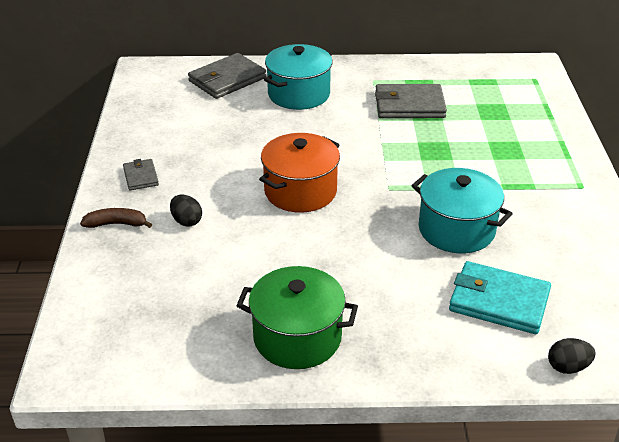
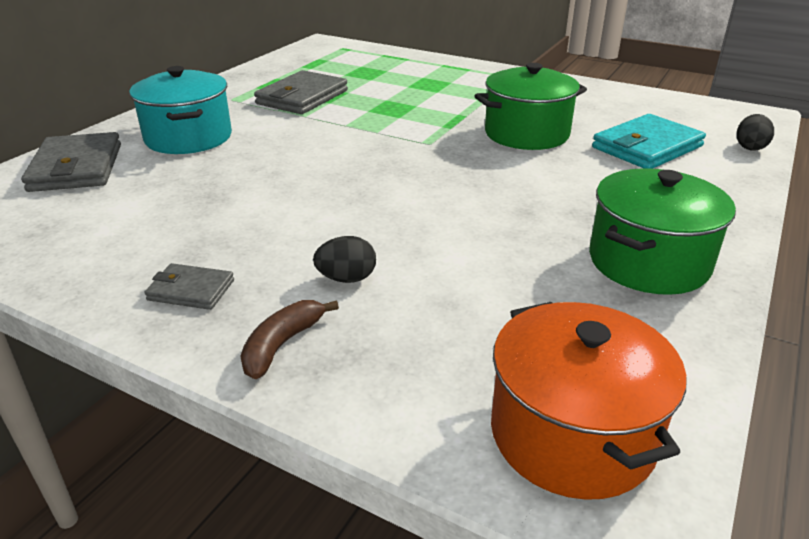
camera: 60 degrees left, 5 degrees down
orange pot [259,133,340,213] -> orange pot moved to [491,302,687,500]
turquoise pot [411,168,513,253] -> green pot [475,63,587,150]

